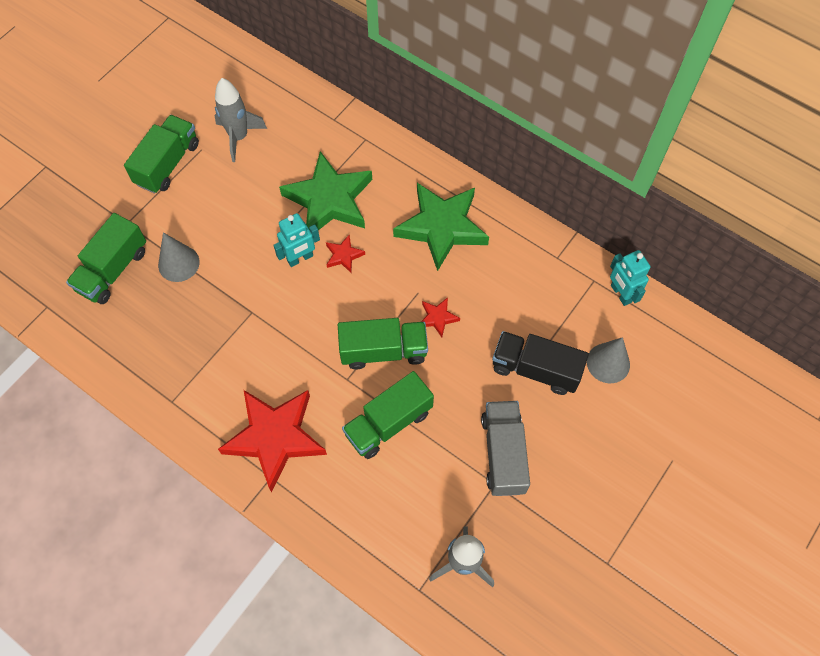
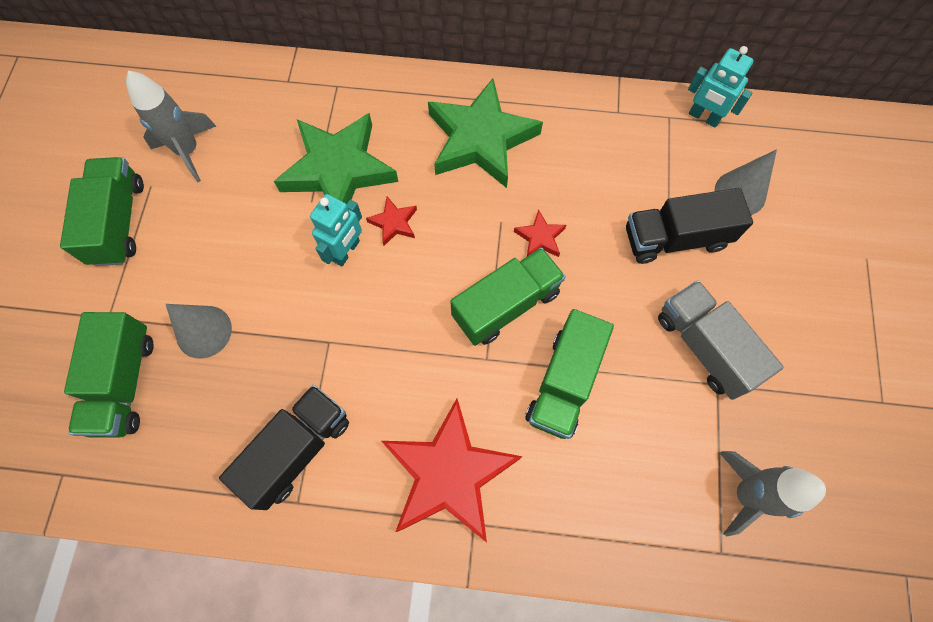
camera: 30 degrees left, 5 degrees up
none -> black truck [219,385,349,510]

